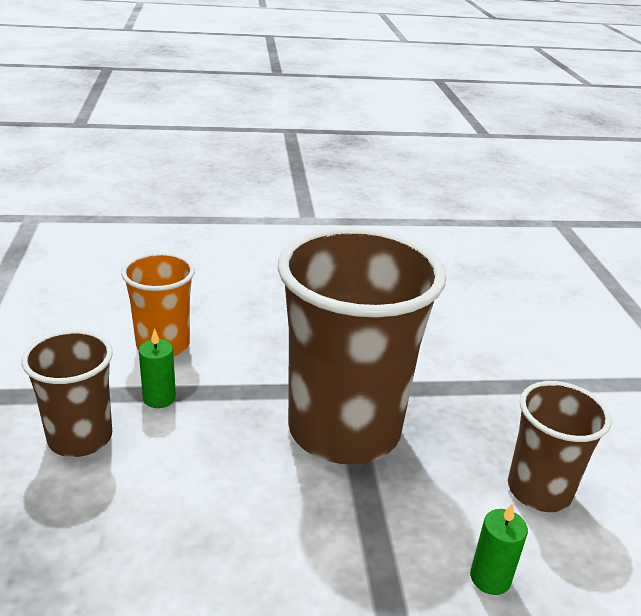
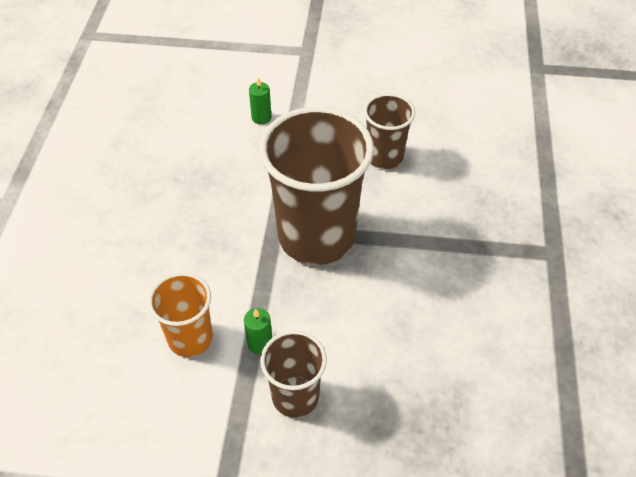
camera: 75 degrees left, 20 degrees up
green candle [470,503,528,595] -> green candle moved to [249,77,271,124]

